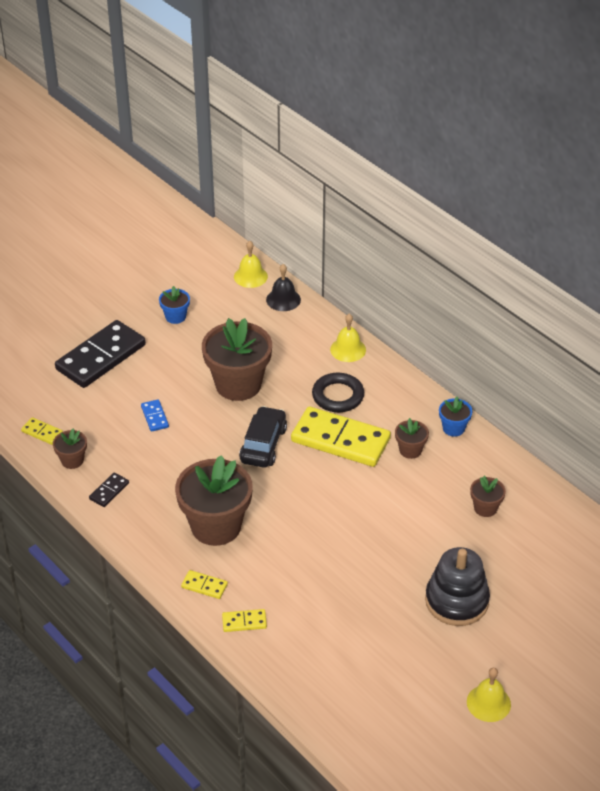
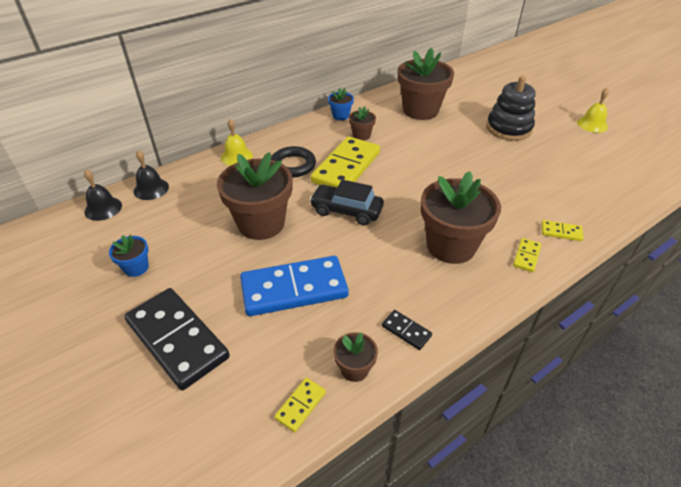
camera: 85 degrees left, 0 degrees up
blue domino [141,399,169,432] -> blue domino [240,256,349,316], size x2.34
yellow domino [222,609,267,632] -> yellow domino turned 75 degrees counterclockwise [541,220,584,241]
yellow bell [234,241,268,288] -> black bell [84,169,122,221]
brown flower pot [470,476,506,517] -> brown flower pot [398,48,454,120], size x2.14

